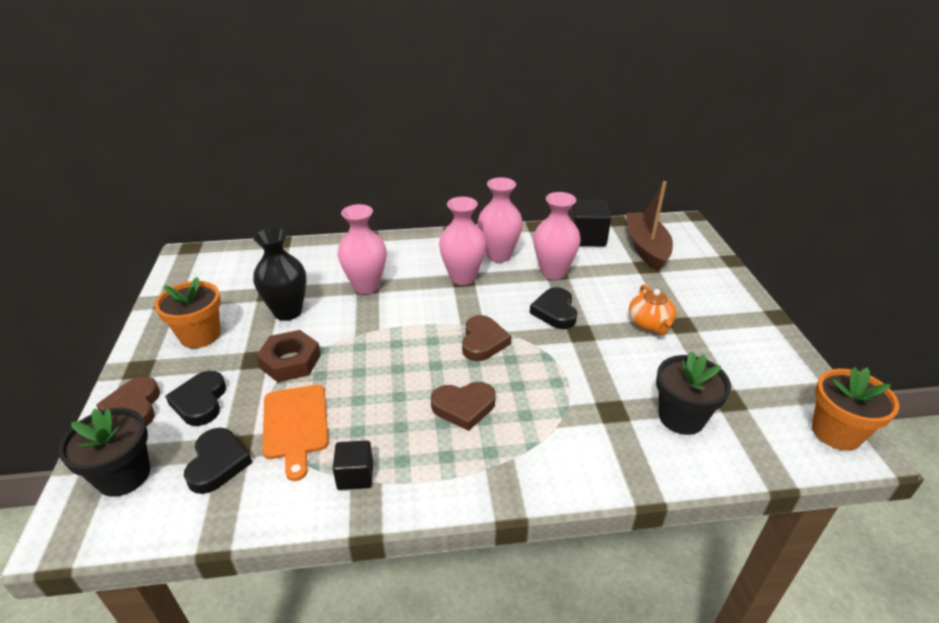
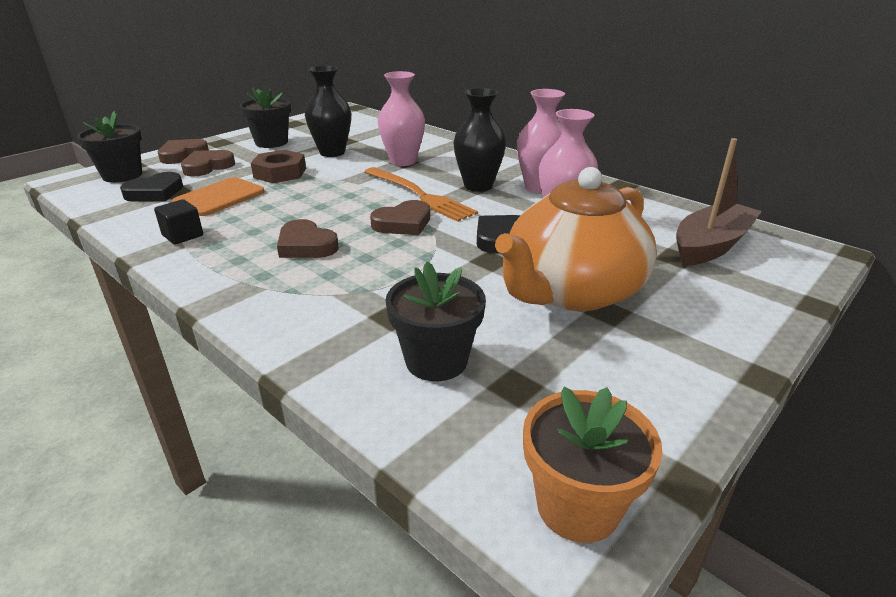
camera: 50 degrees right, 5 degrees down
orange flower pot [155,277,221,348] -> black flower pot [240,87,291,148]
black heart [165,371,226,426] -> brown heart [181,150,235,177]
pink vase [439,197,486,285] -> black vase [453,88,506,192]
black cube [570,200,611,246] -> none
orange teapot [629,284,676,335] -> orange teapot [495,167,657,311], size x2.20
none -> orange fork [364,167,478,222]

